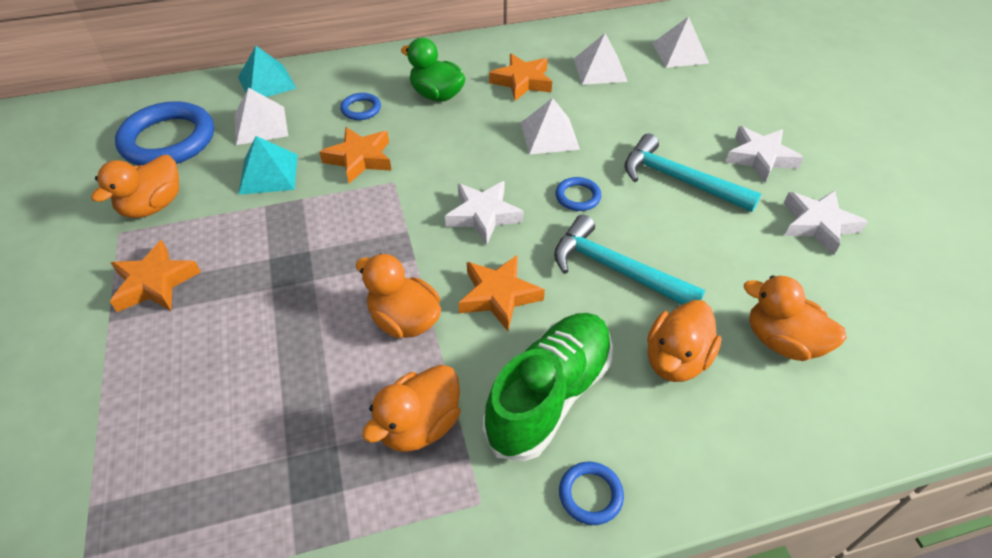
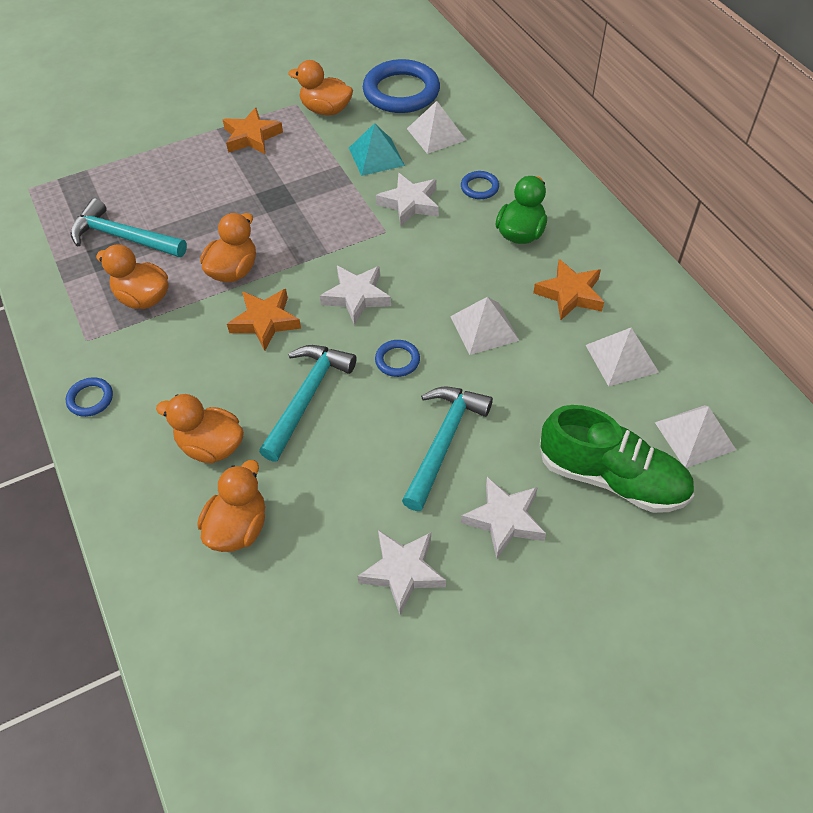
camera: 80 degrees right, 5 degrees up
turquoise pyramid [238,46,297,97] -> none
orange star [319,127,391,184] -> white star [376,173,439,226]
green shoe [483,313,613,461] -> green shoe moved to [540,405,694,513]
none -> turquoise hammer [70,198,187,257]

